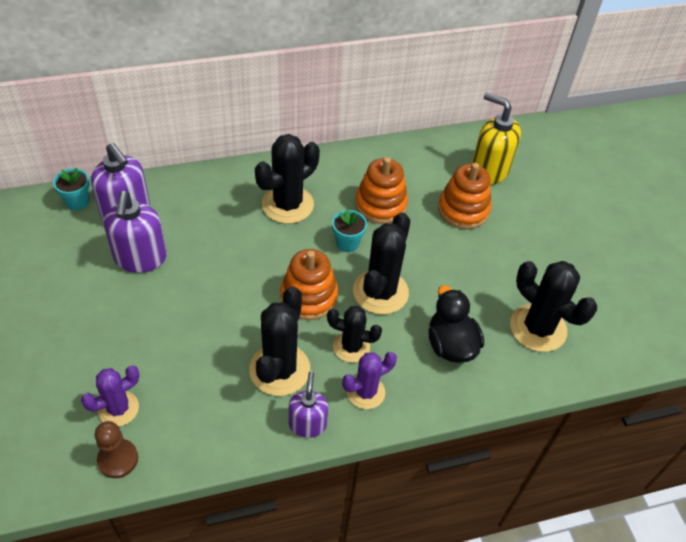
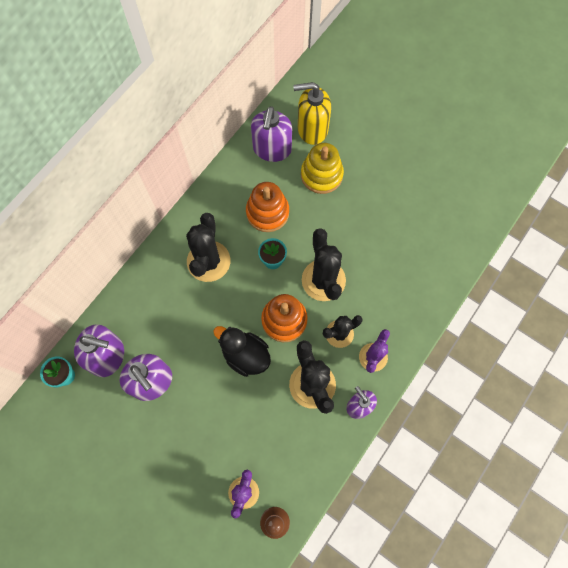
camera: 35 degrees left, 20 degrees up
black duck [428,285,484,363] -> black duck moved to [213,326,271,377]
orange stacking toy [438,163,491,229] -> yellow stacking toy [301,143,344,194]
black cactus [510,261,597,352] -> none
none -> purple soap dispenser [251,106,292,162]

